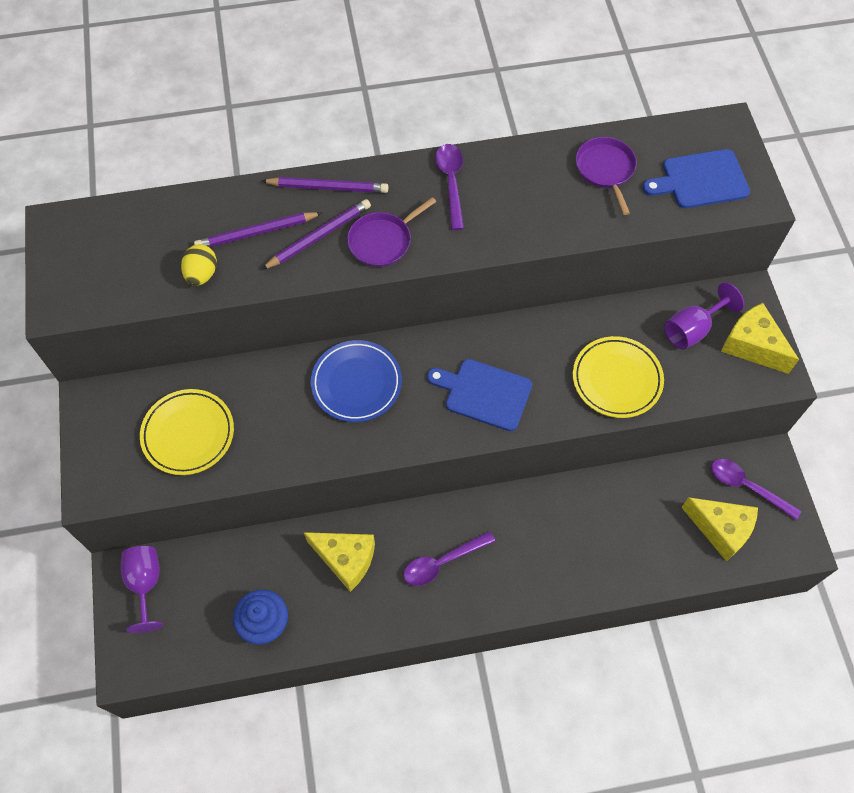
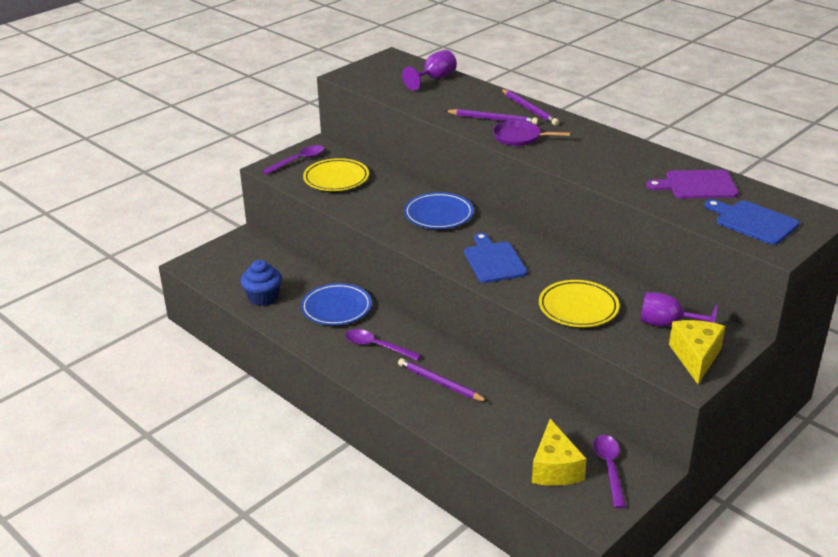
camera: 55 degrees right, 30 degrees down
purple goblet [121,546,163,633] -> purple goblet moved to [402,50,457,91]
yellow egg [181,244,217,286] -> none
purple pencil [194,212,322,247] -> purple pencil moved to [398,358,488,402]
yellow cheese [304,532,375,592] -> blue plate [301,283,372,325]
purple spoon [435,144,464,230] -> purple spoon moved to [263,145,324,175]
purple pan [576,137,637,215] -> purple cutting board [646,170,739,199]

